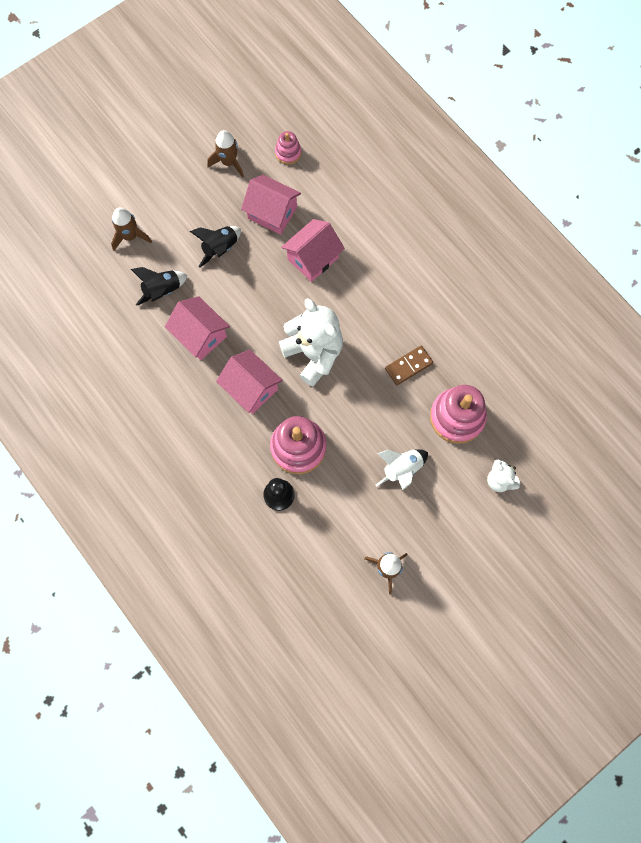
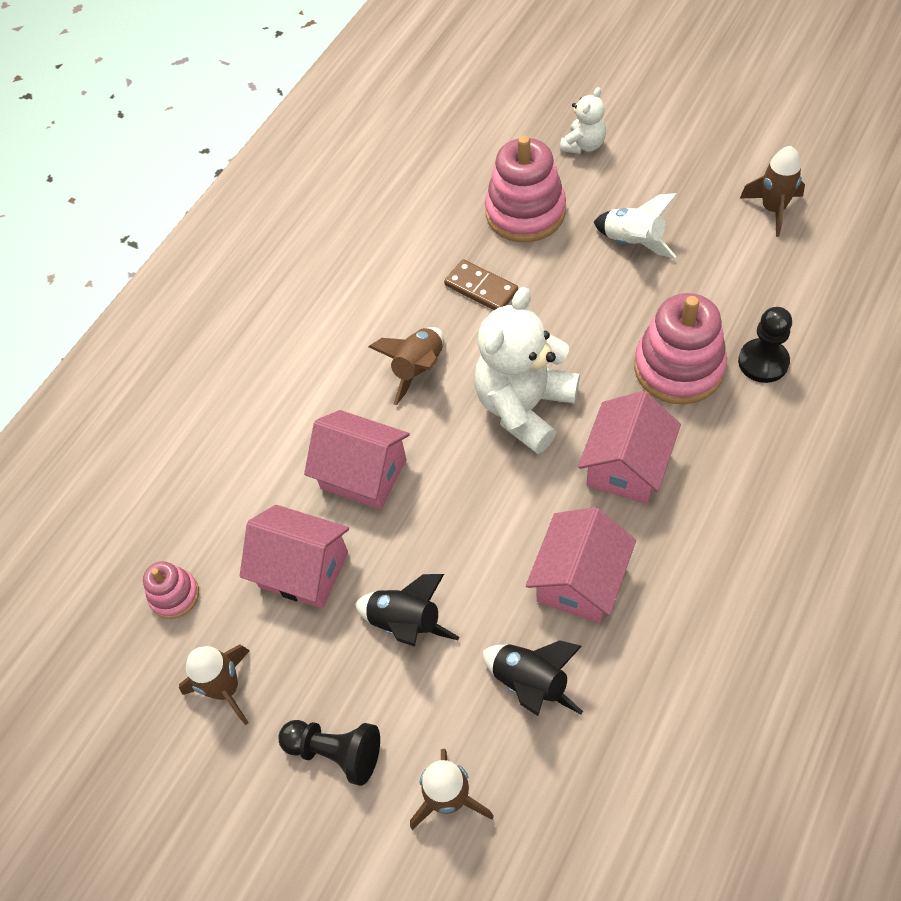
camera: 105 degrees left, 15 degrees down
pink house [241,175,301,235] -> pink house turned 75 degrees counterclockwise [240,505,349,608]
none -> black pawn [279,720,380,786]
none -> brown rocket [369,327,444,405]

